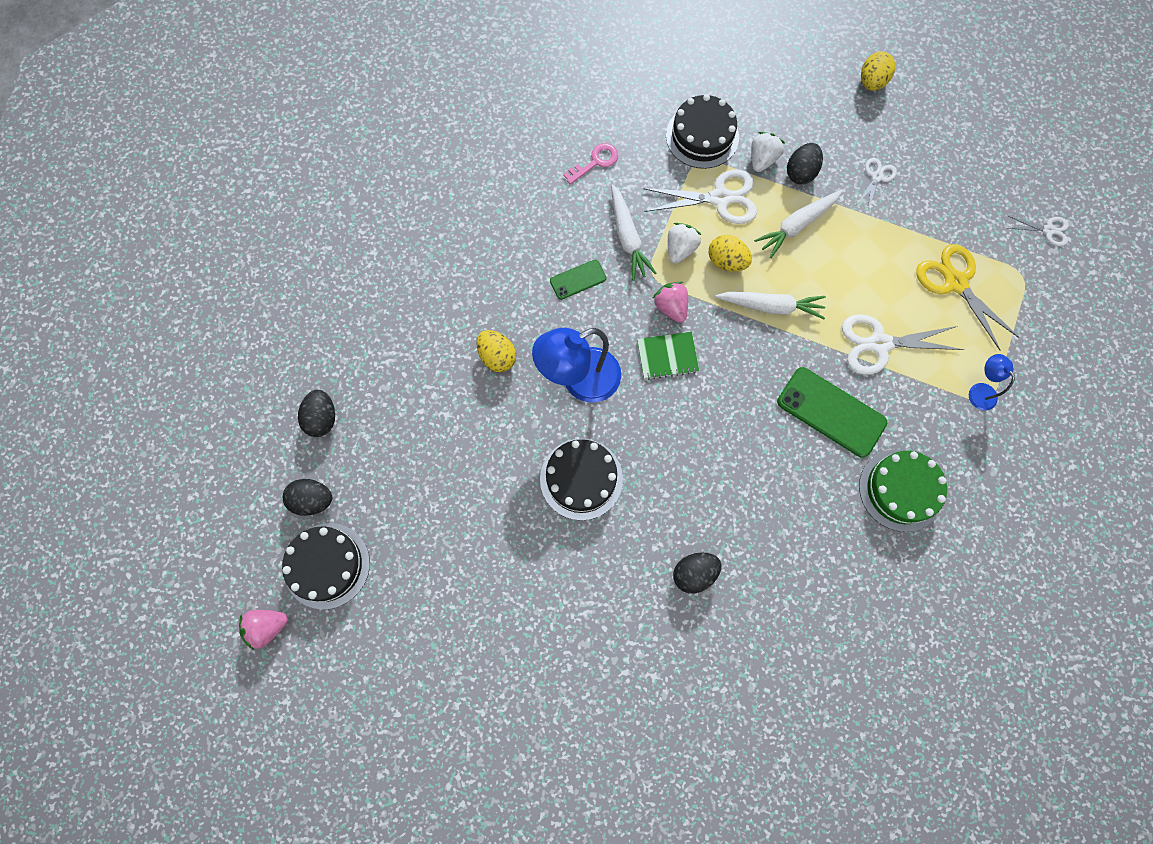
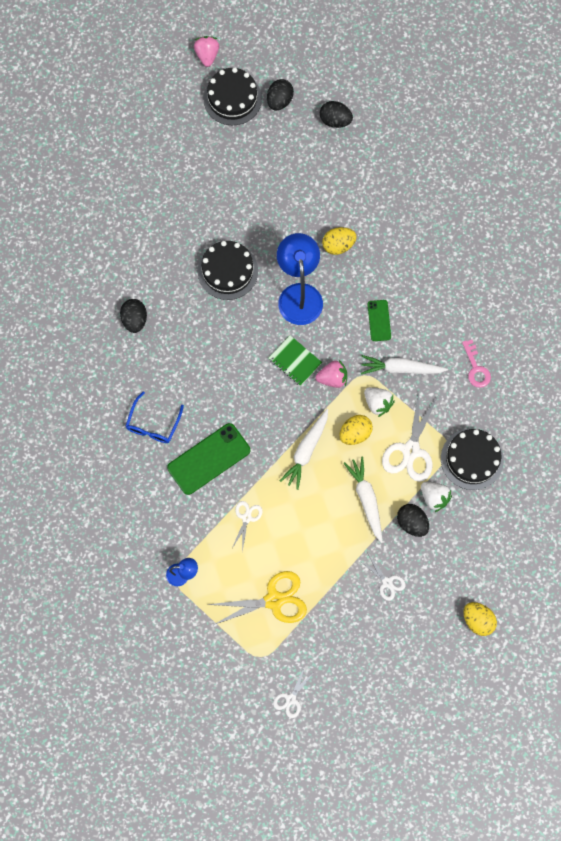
camera: 110 degrees right, 0 degrees up
green notebook [637,332,699,380] -> green notebook turned 60 degrees counterclockwise [269,335,322,386]
white scissors [842,314,964,375] -> white scissors [232,501,263,552], size x0.53
green cake [859,450,947,532] -> none
none -> blue glasses [126,392,184,443]

